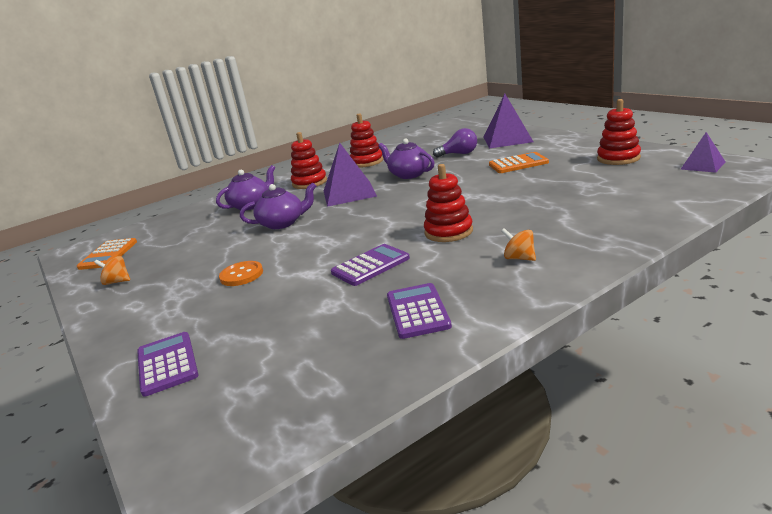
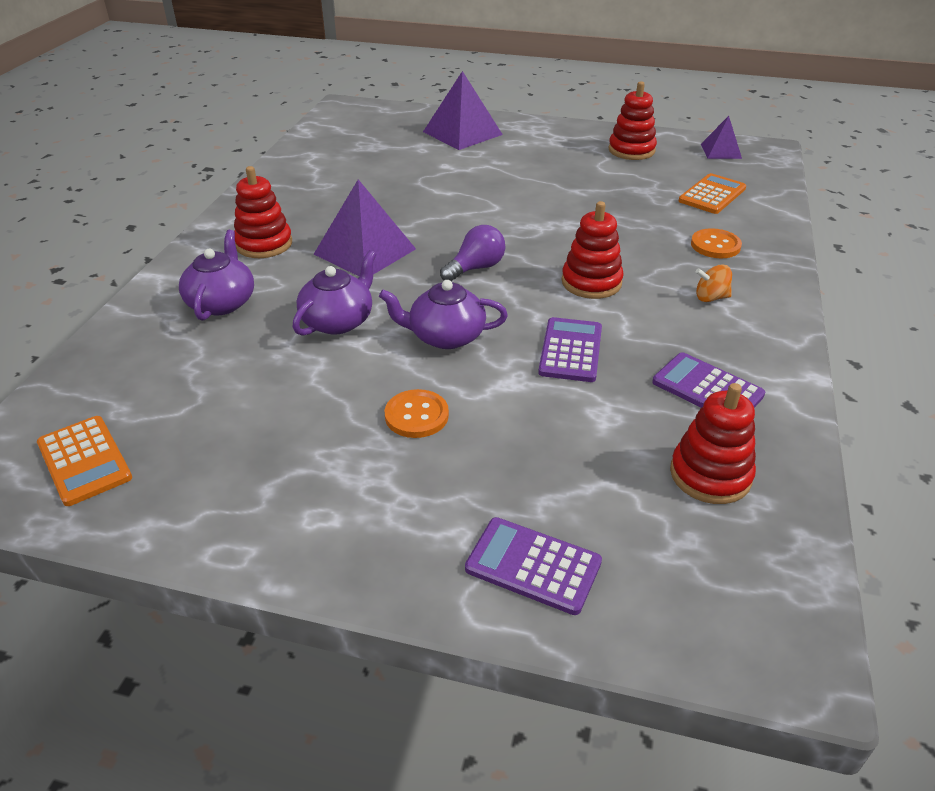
camera: 45 degrees left, 15 degrees up
orange spinning top [94,256,130,285] -> none
red stacking toy [350,113,383,168] -> red stacking toy moved to [670,383,756,504]
purple teapot [378,138,435,179] -> purple teapot moved to [379,280,508,349]
purple light bulb [433,128,477,157] -> purple light bulb moved to [440,225,505,282]
orange calculator [489,152,549,173] -> orange calculator moved to [679,173,746,214]
none -> orange button [691,228,742,258]

